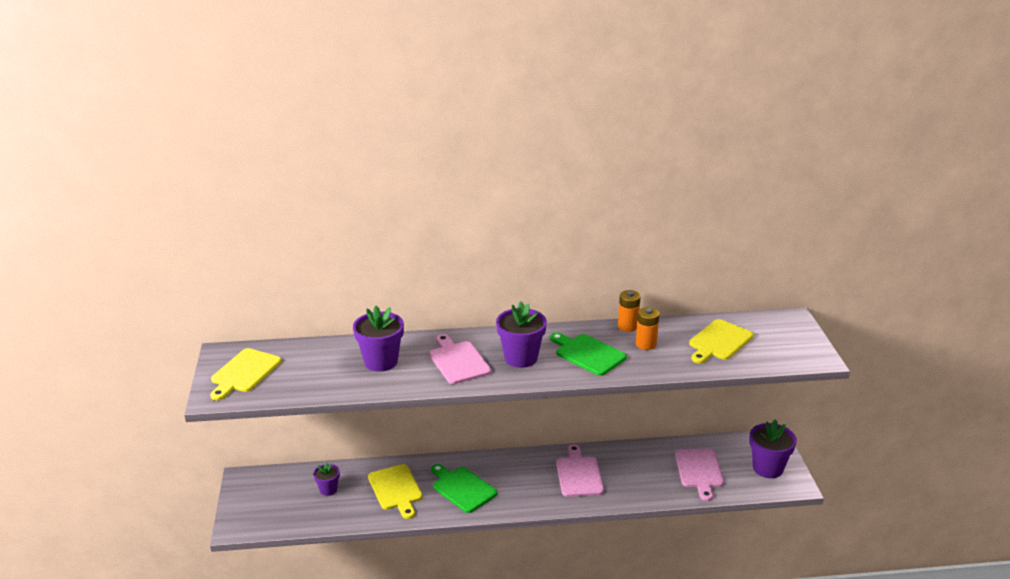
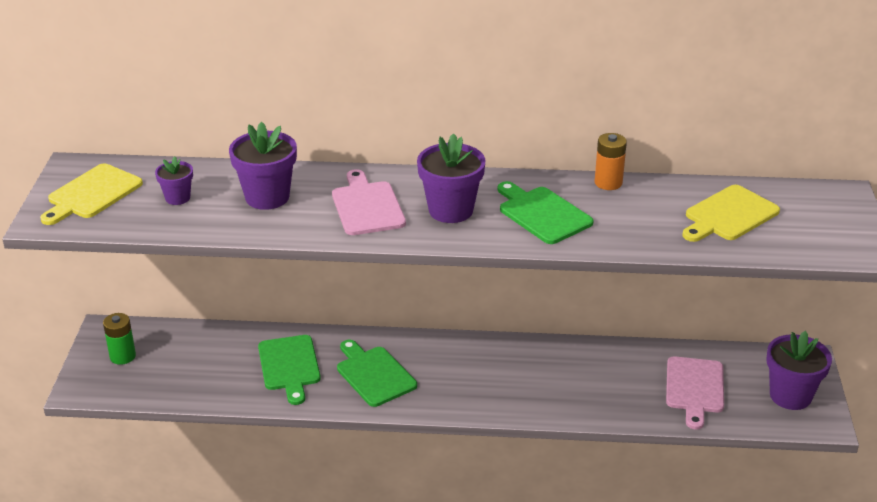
camera: 10 degrees right, 5 degrees up
purple flower pot [313,462,340,496] -> purple flower pot moved to [155,156,193,205]
yellow cutting board [368,464,423,519] -> green cutting board [258,335,321,405]
pink cutting board [556,445,604,497] -> none
orange battery [636,307,659,350] -> none
none -> green battery [103,313,136,365]

